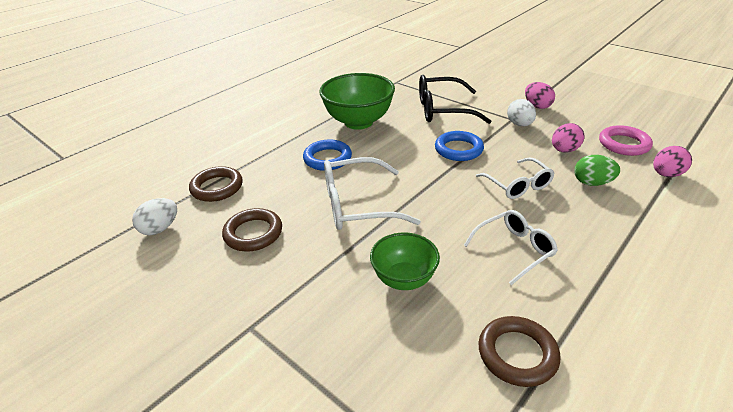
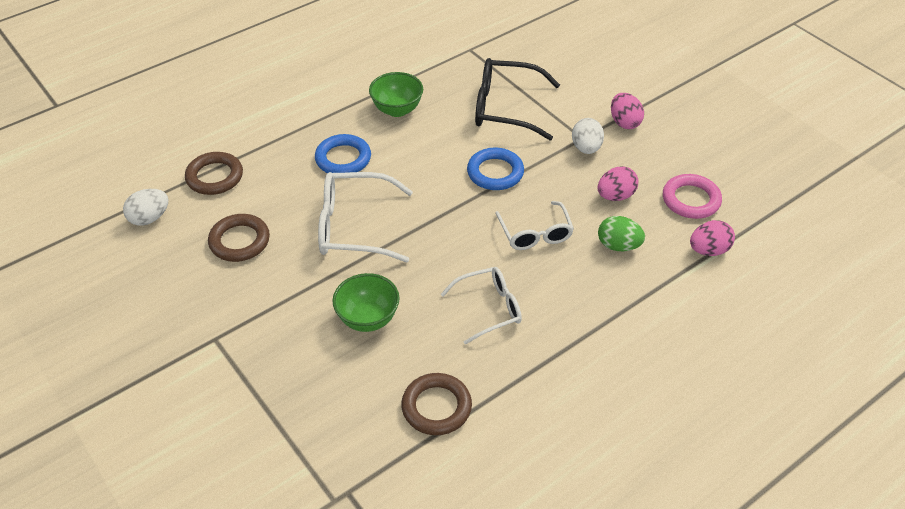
camera: 10 degrees right, 10 degrees up
green bowl [319,73,395,130] -> green bowl [369,72,423,117], size x0.60

